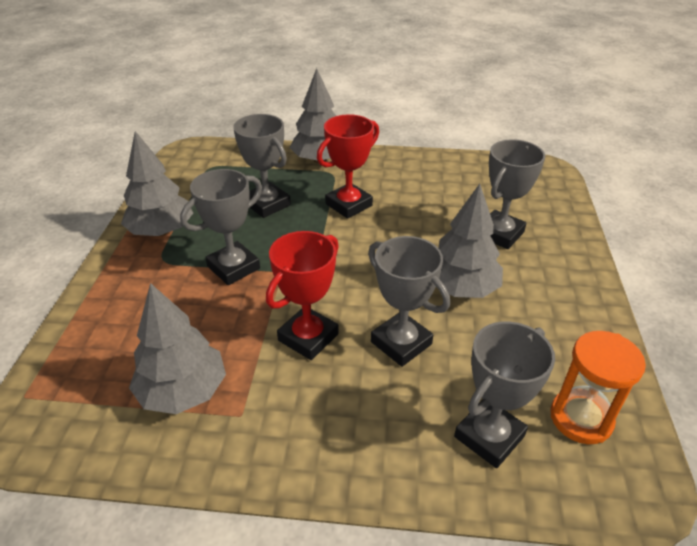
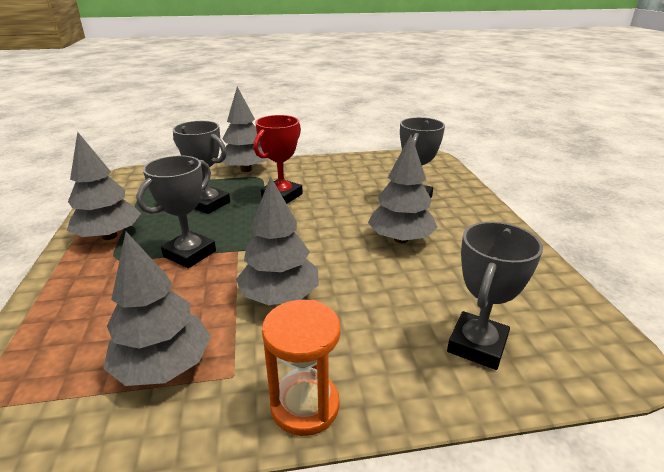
camera: 15 degrees left, 10 degrees down
red trophy [266,231,339,360] -> grey tree [236,176,319,305]
grey trophy [368,236,450,367] -> none
orange hourglass [550,331,646,444] -> orange hourglass moved to [262,300,341,436]

